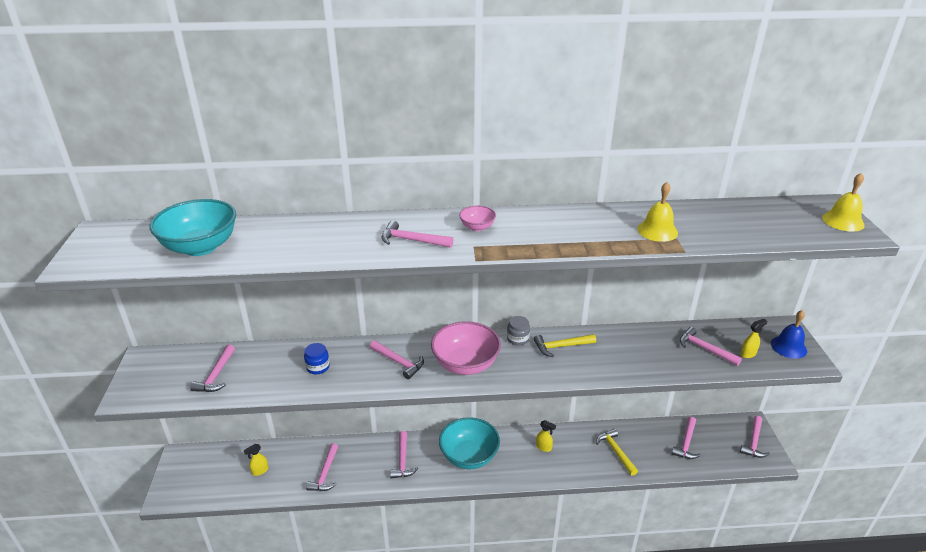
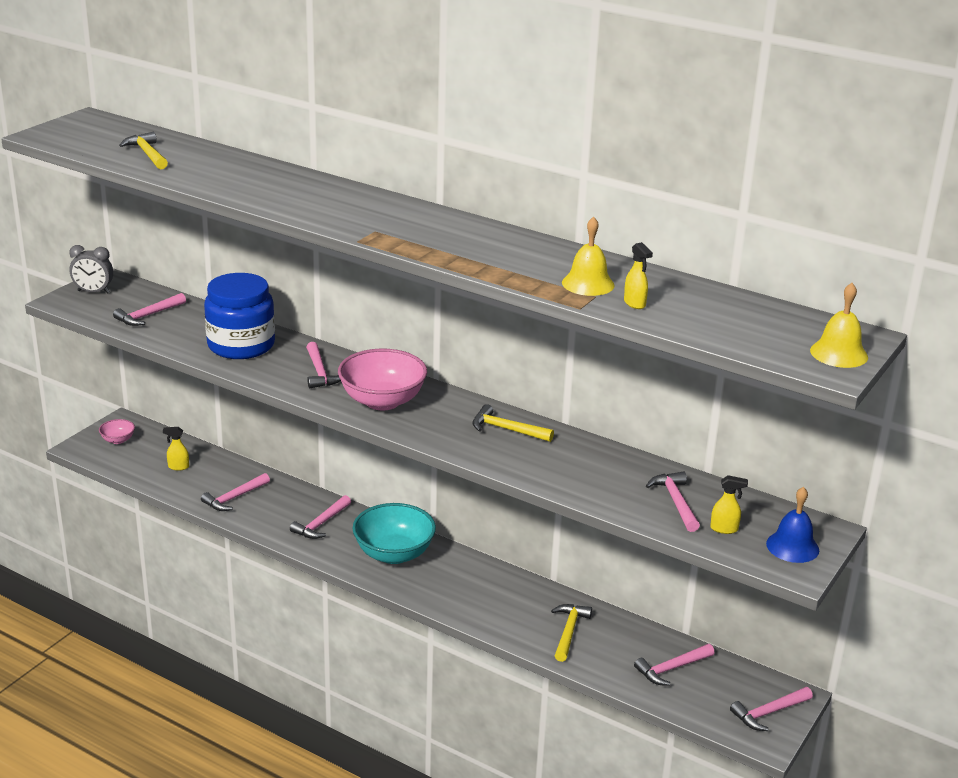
camera: 35 degrees right, 5 degrees down
turquoise bowl [150,199,236,256] -> yellow hammer [119,132,168,169]
blue jar [304,343,330,374] -> blue jar [204,273,275,359], size x2.37
pink hammer [382,220,453,248] -> none
pink bowl [459,206,496,231] -> pink bowl moved to [99,419,135,444]
grey jar [507,316,530,346] -> none
yellow spray bottle [536,420,556,452] -> yellow spray bottle moved to [624,242,653,309]
none -> grey clock [69,245,113,294]

